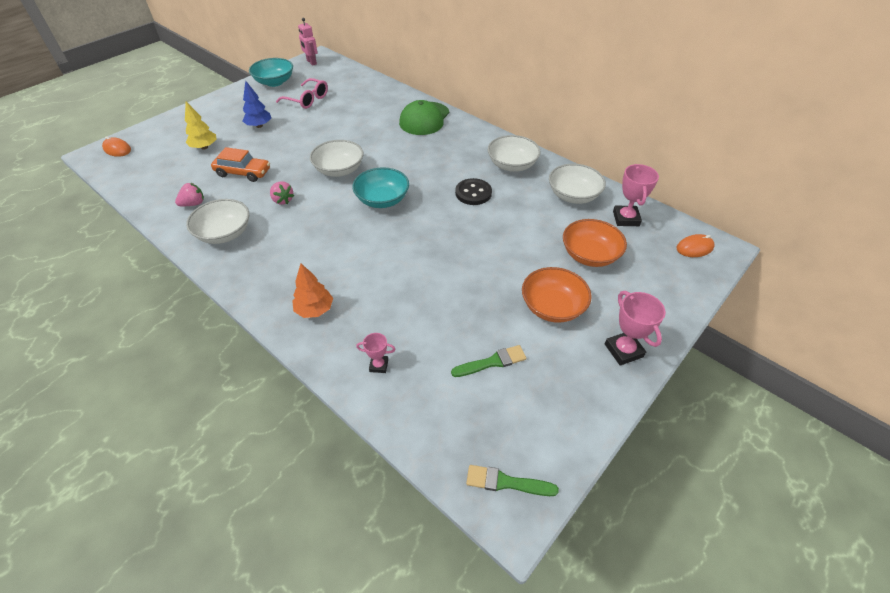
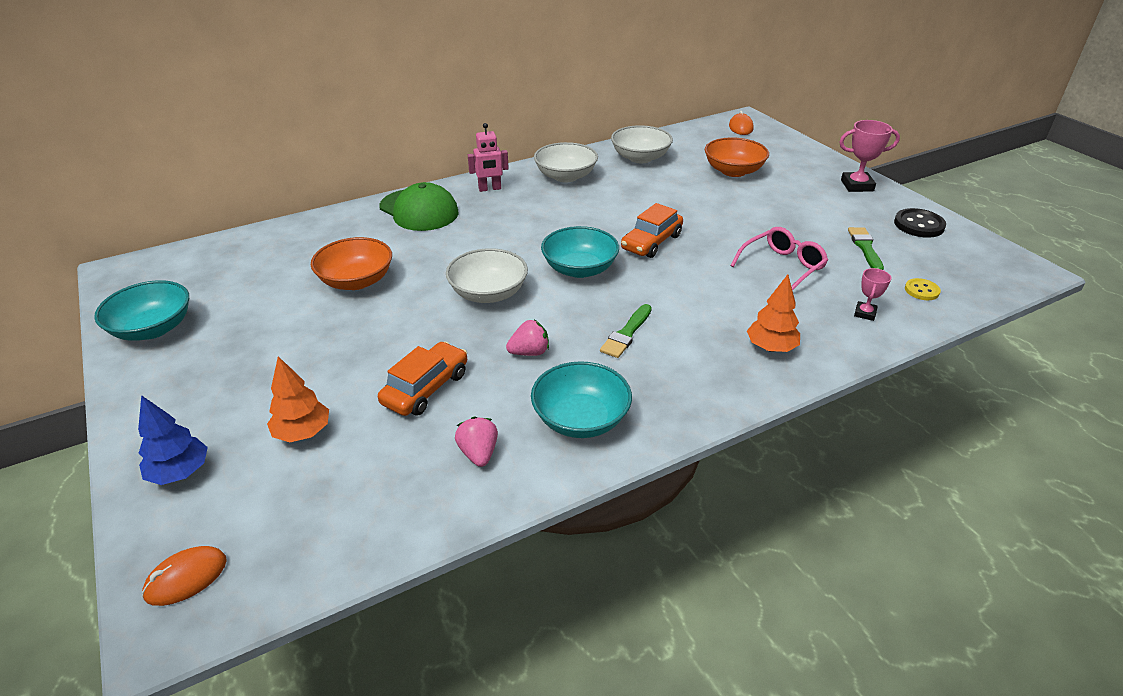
camera: 70 degrees left, 10 degrees down
yellow tree [185,102,217,150] -> orange tree [267,356,329,442]
white bowl [186,199,249,244] -> turquoise bowl [531,361,632,438]
blue tree [243,80,271,128] -> blue tree moved to [138,395,208,485]
pink glasses [276,78,328,109] -> pink glasses moved to [730,227,828,291]
pink robot [298,18,318,66] -> pink robot moved to [468,123,509,192]
black button [455,178,492,205] -> black button moved to [894,208,946,238]
green brush [466,465,559,496] -> green brush moved to [600,304,652,358]
orange bowl [522,267,592,323] -> orange bowl moved to [311,237,392,290]
pink trophy [613,164,659,226] -> none
none -> orange car [621,203,683,258]
none -> yellow button [905,278,941,300]

